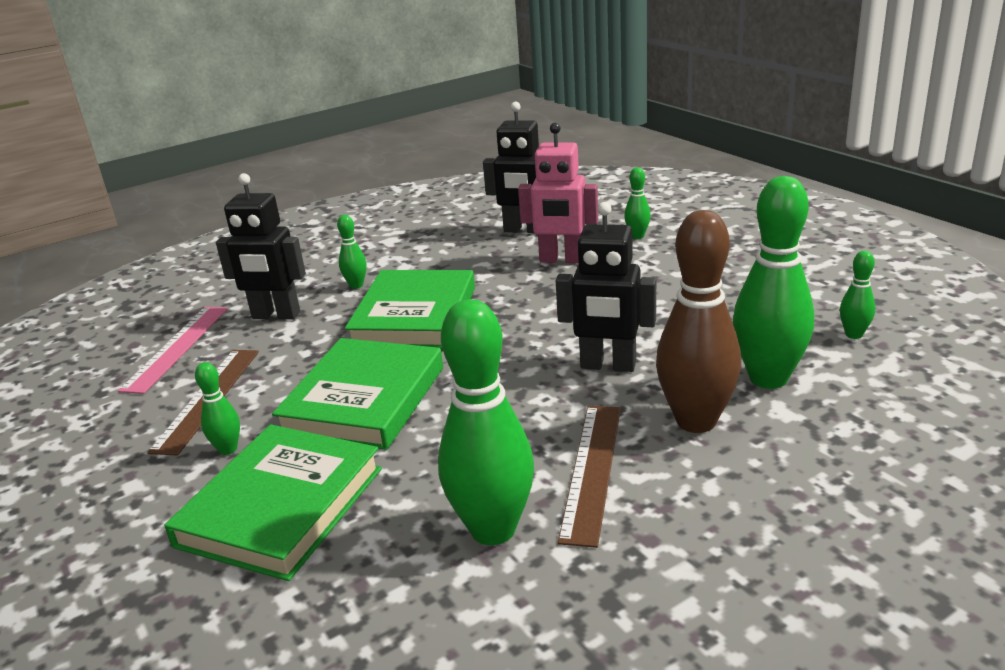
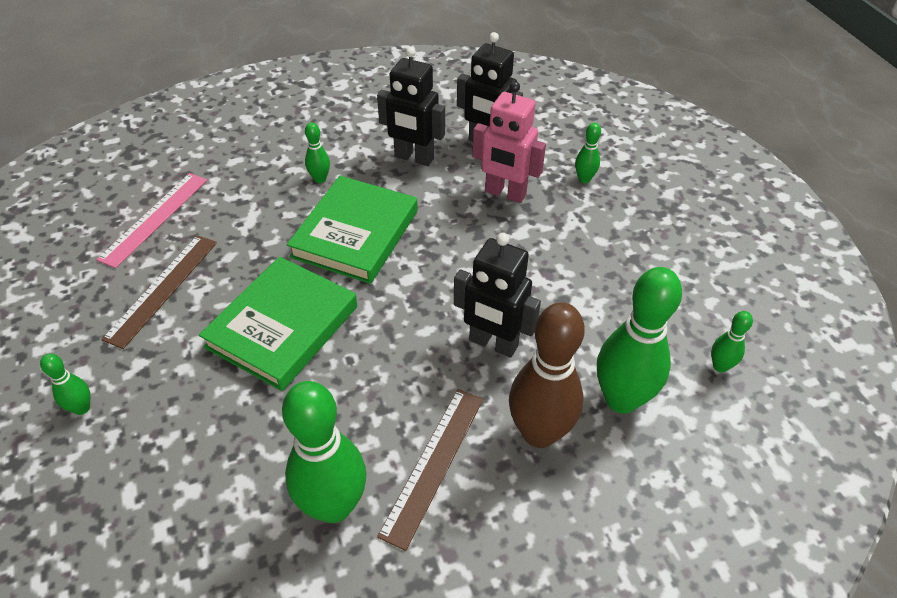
camera: 10 degrees right, 20 degrees up
green book [164,425,382,581] -> none
green bowling pin [195,362,240,455] -> green bowling pin moved to [40,354,90,415]
black robot [216,173,306,320] -> black robot moved to [377,47,445,166]

